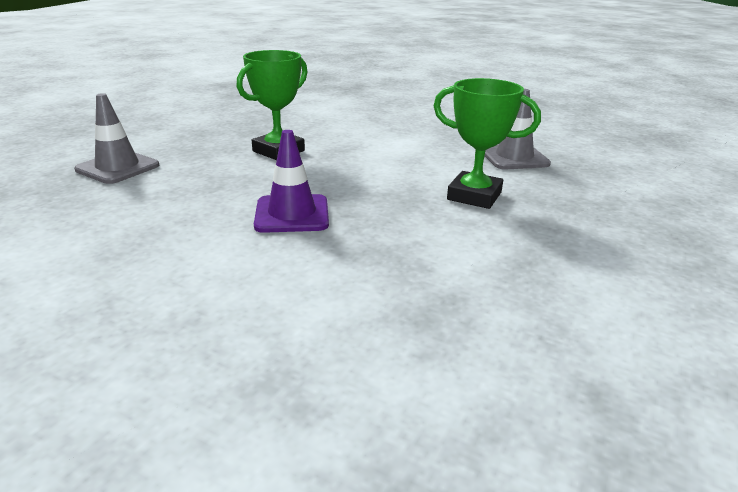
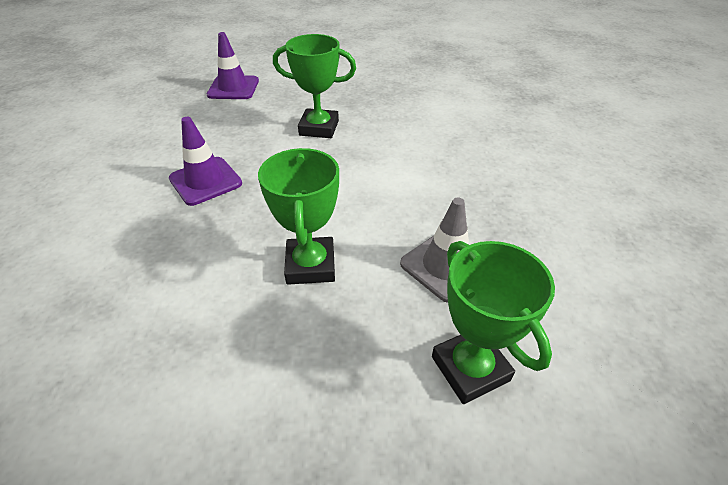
camera: 60 degrees right, 15 degrees up
grey traffic cone [74,93,160,184] -> purple traffic cone [207,32,259,99]
none -> green trophy [432,241,555,404]

